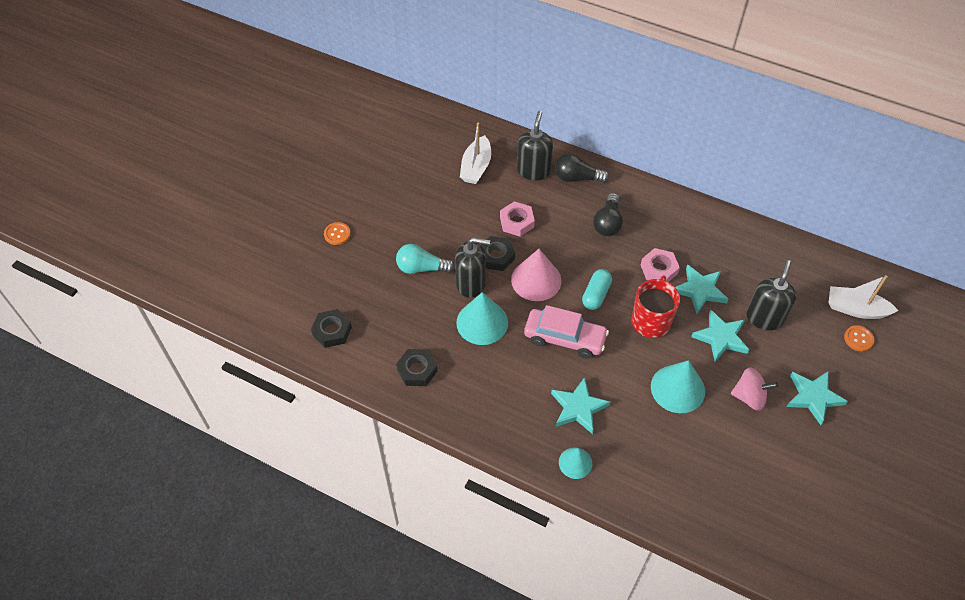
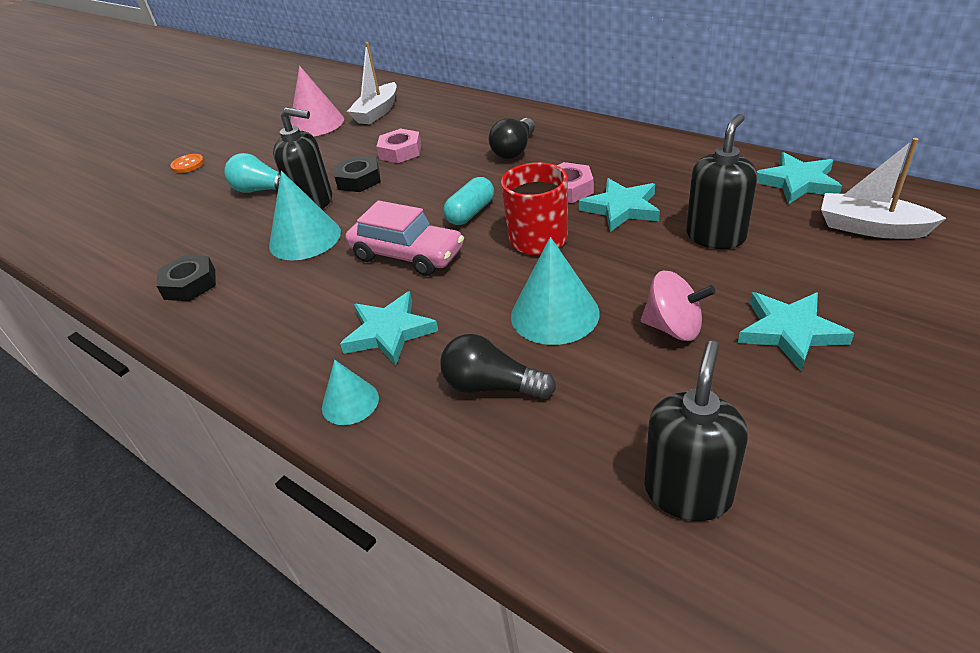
camera: 15 degrees right, 15 degrees down
black nut [311,309,352,348] -> none
pink cone [511,249,562,301] -> pink cone moved to [290,66,344,137]
black soap dispenser [517,111,553,180] -> black soap dispenser moved to [644,341,748,521]
black light bulb [555,154,609,183] -> black light bulb moved to [440,334,556,399]
turquoise star [691,310,749,362] -> turquoise star moved to [757,152,842,204]
orange button [844,325,874,352] -> none

